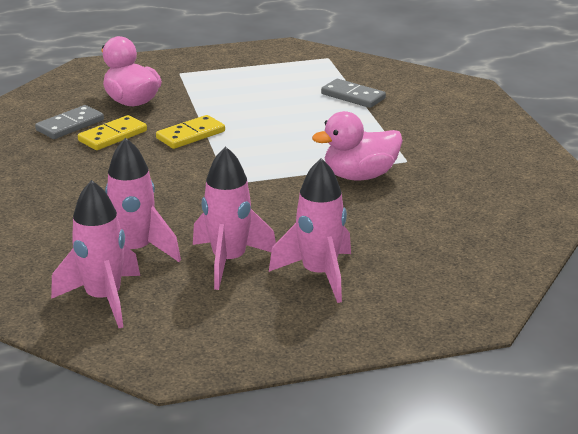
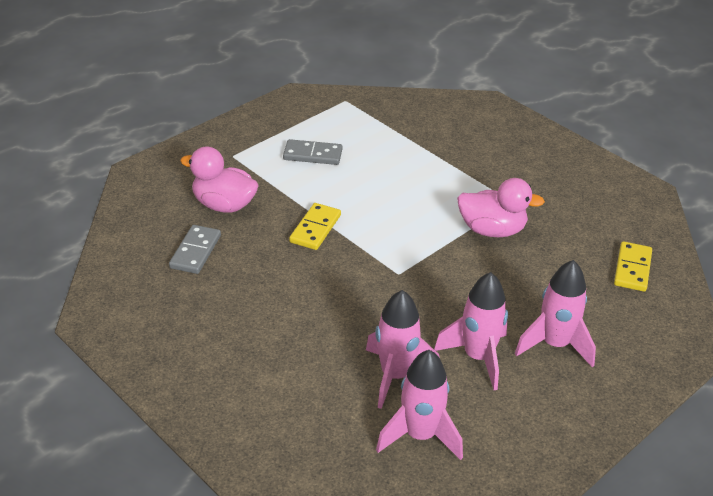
camera: 30 degrees left, 10 degrees up
yellow domino [78,115,147,150] -> yellow domino moved to [614,241,652,292]
pink duck [312,111,403,180] -> pink duck turned 120 degrees counterclockwise [457,178,545,237]
grey domino [321,79,386,108] -> grey domino moved to [283,139,343,165]

